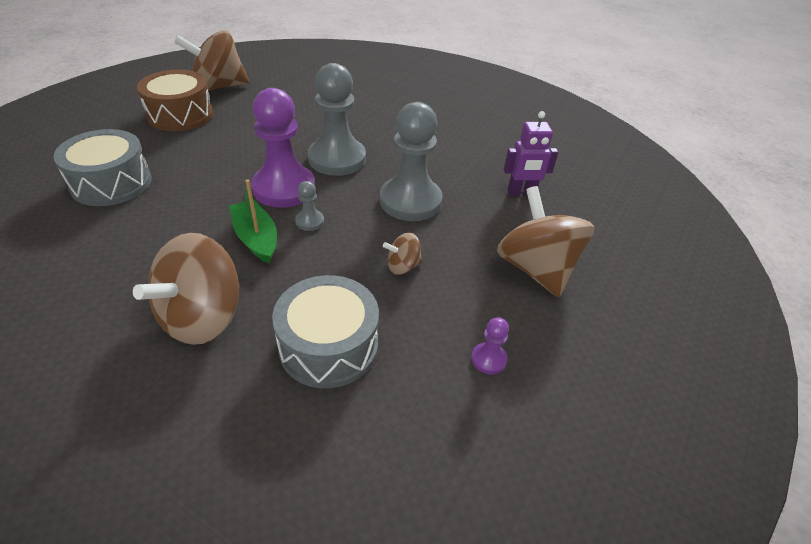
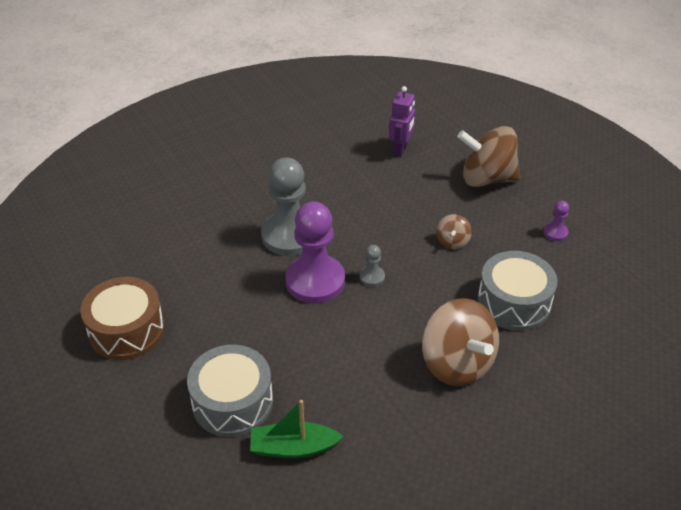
camera: 60 degrees left, 0 degrees up
brown spinning top [174,30,249,91] -> none
green boat [229,179,277,264] -> green boat moved to [250,400,344,458]
grey pawn [380,102,443,221] -> none

